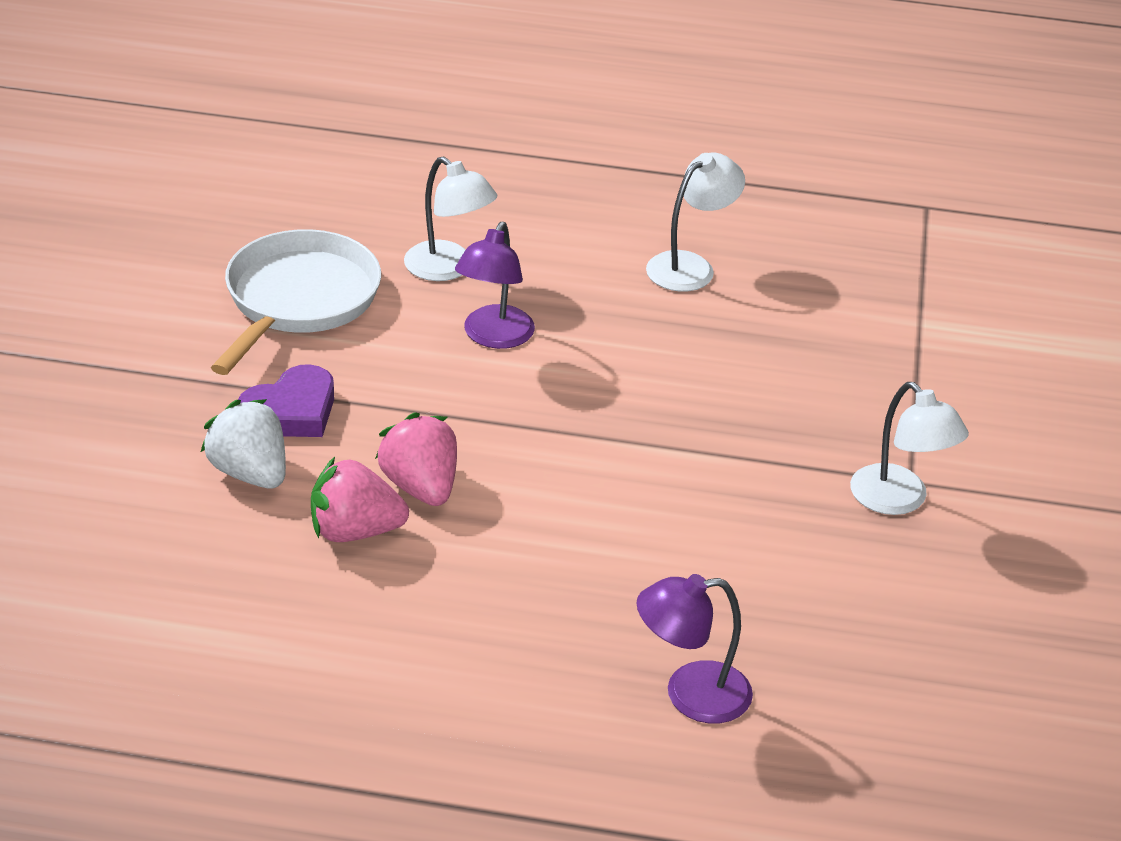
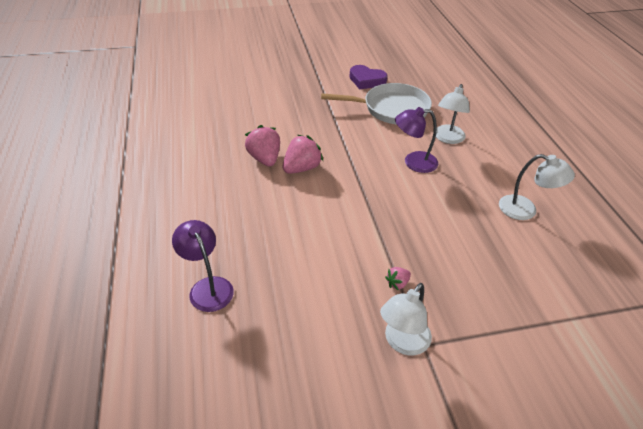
camera: 70 degrees right, 5 degrees up
white strawberry [200,399,286,489] -> none
purple heart [238,364,334,437] -> purple heart moved to [350,65,388,89]
none -> pink strawberry [385,267,411,291]

